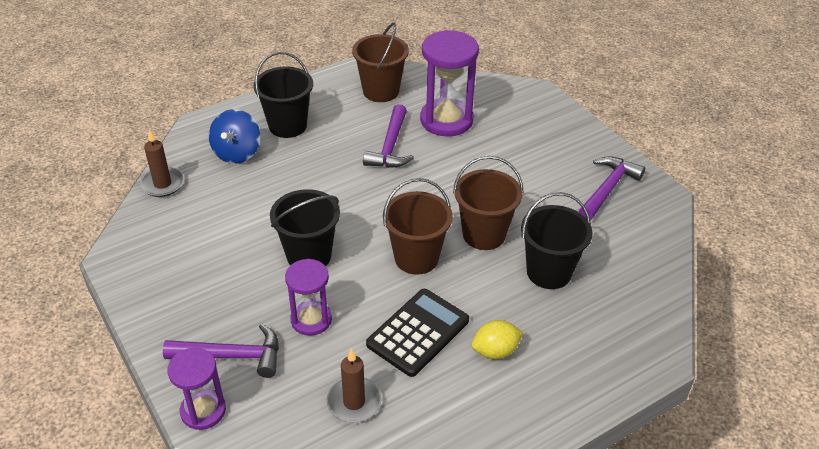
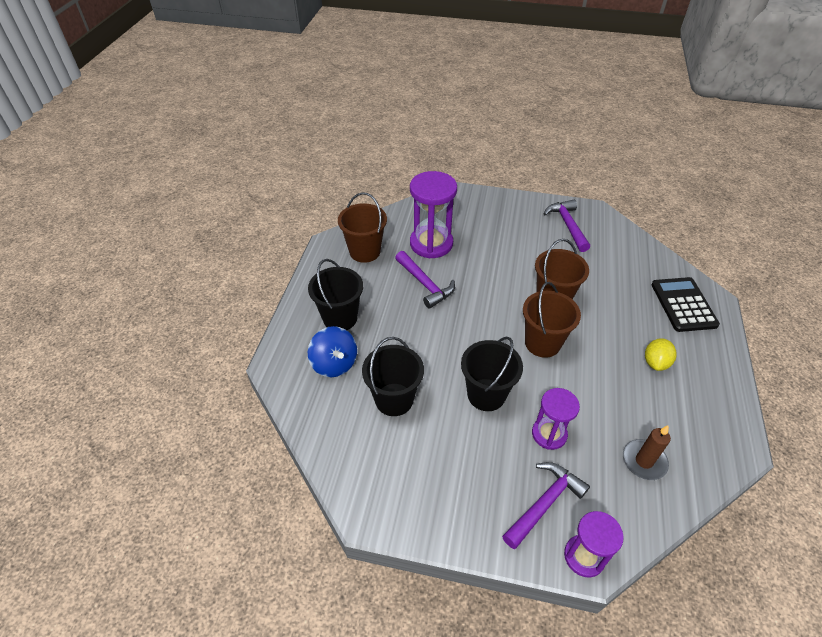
camera: 45 degrees left, 5 degrees up
brown candle [140,129,184,197] -> none
black calculator [366,289,469,377] -> black calculator moved to [651,277,720,332]
black bucket [521,192,593,289] -> black bucket moved to [362,337,424,416]

